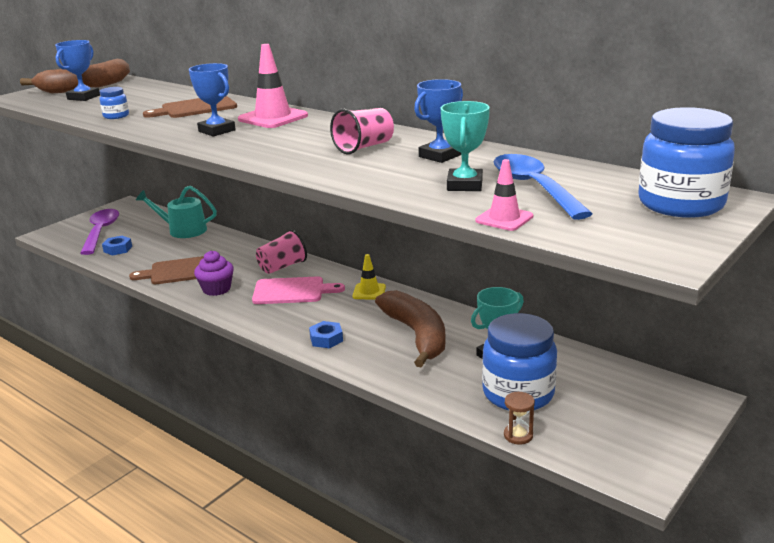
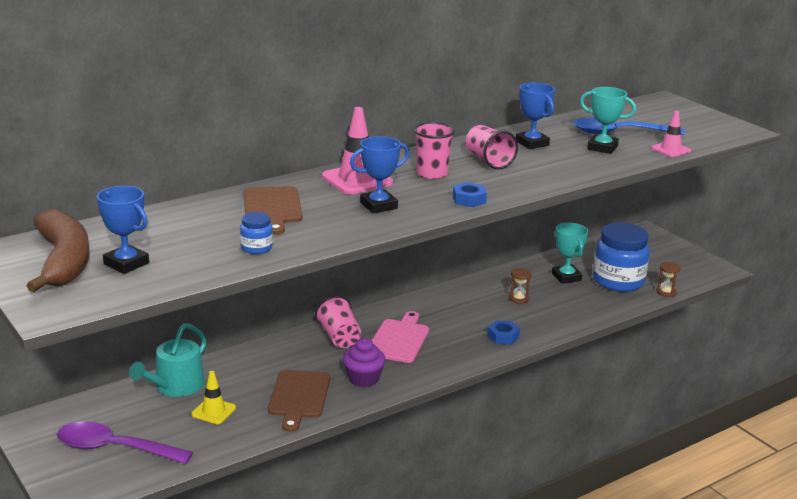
camera: 75 degrees left, 0 degrees up
blue nut [102,236,132,256] -> blue nut moved to [453,182,487,207]
yellow traffic cone [353,254,386,300] -> yellow traffic cone moved to [191,371,236,424]
brown banana [375,290,445,368] -> brown hourglass [509,268,532,304]
blue jar [638,107,735,218] -> none
none -> pink cup [414,122,455,179]

